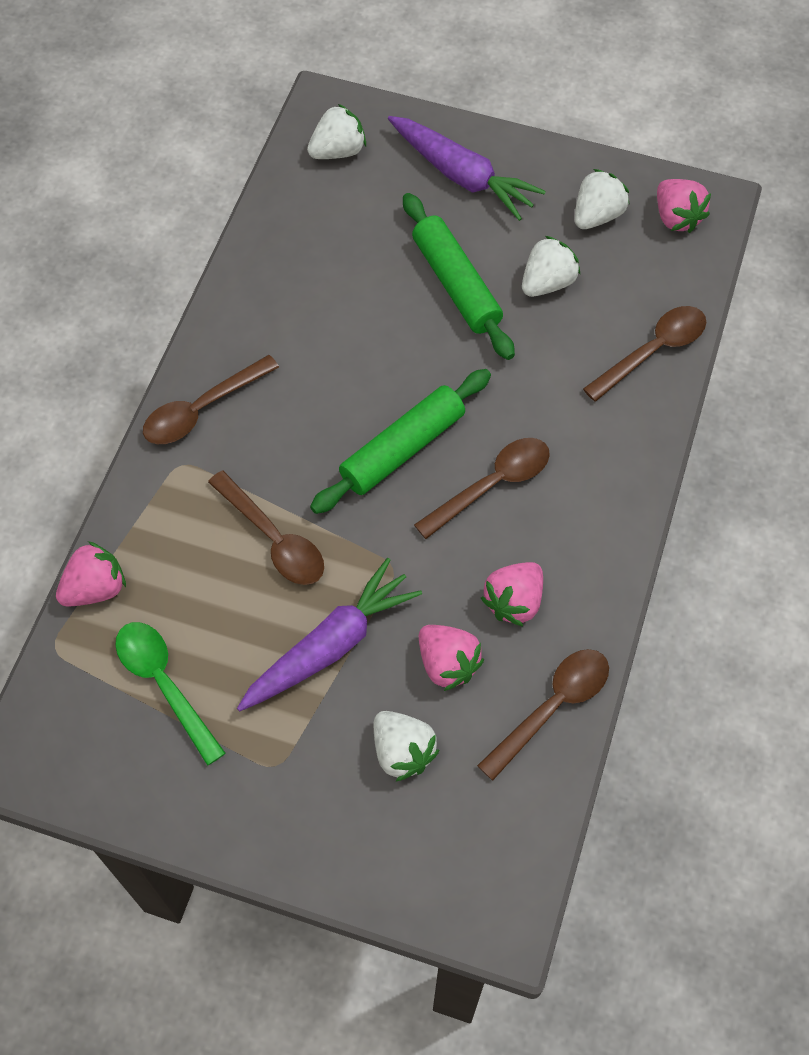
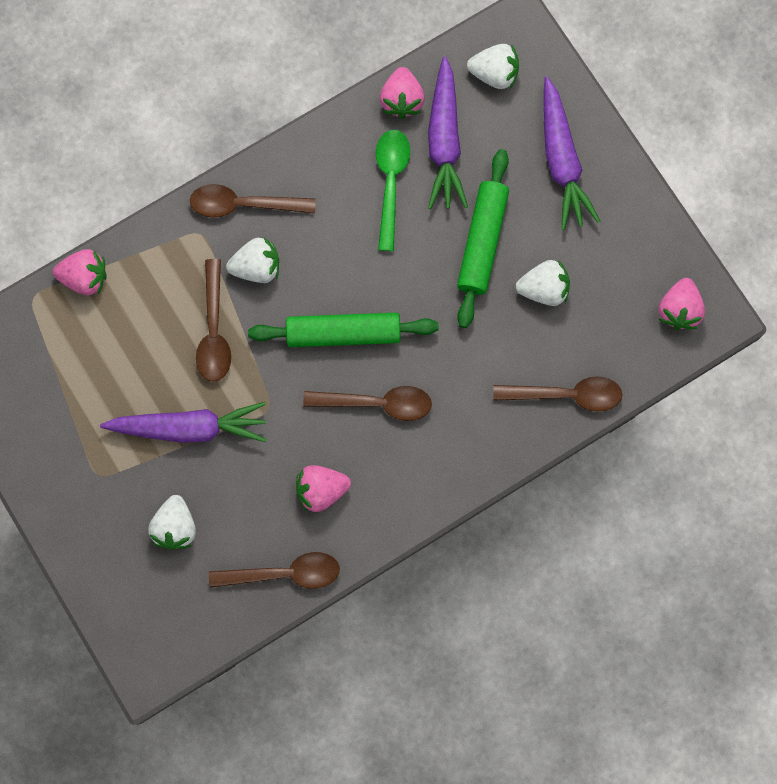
camera: 40 degrees right, 15 degrees up
green spoon [115,622,226,766] -> green spoon moved to [376,130,410,251]
pink strawberry [419,625,484,691] -> pink strawberry moved to [380,67,425,119]
white strawberry [575,169,630,229] -> white strawberry moved to [226,237,279,283]
none -> purple carrot [428,56,468,209]

